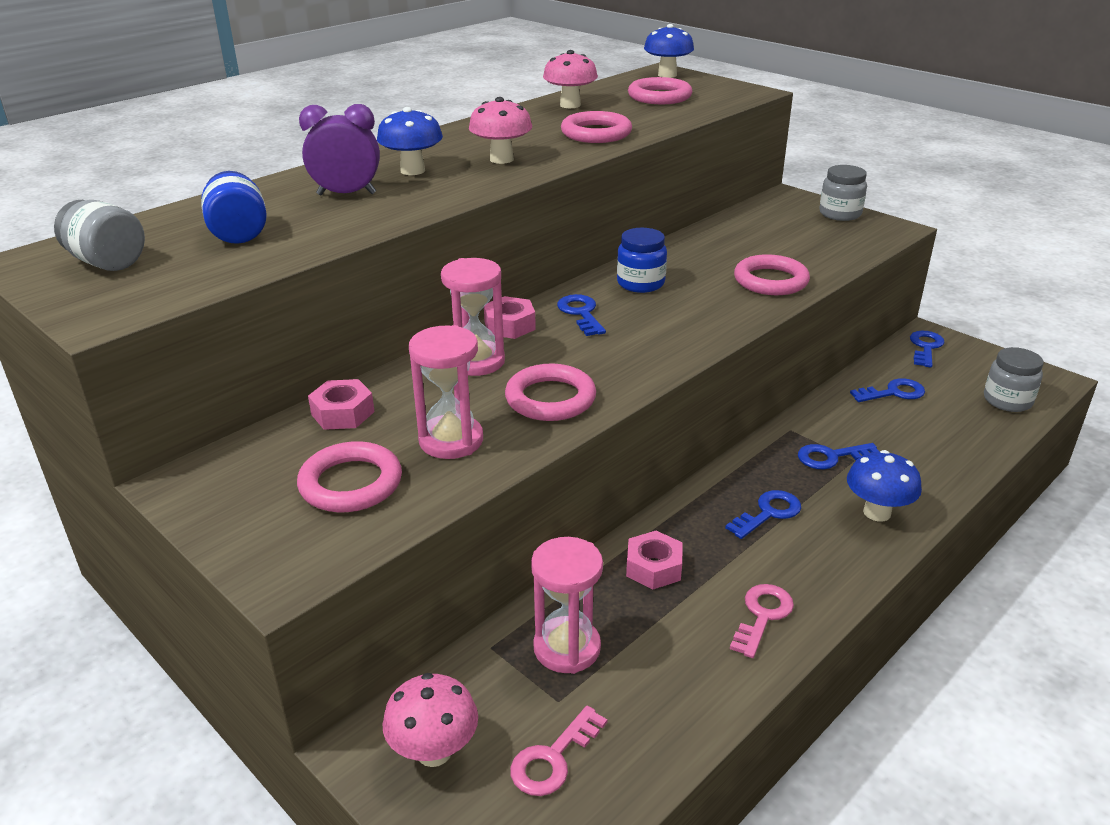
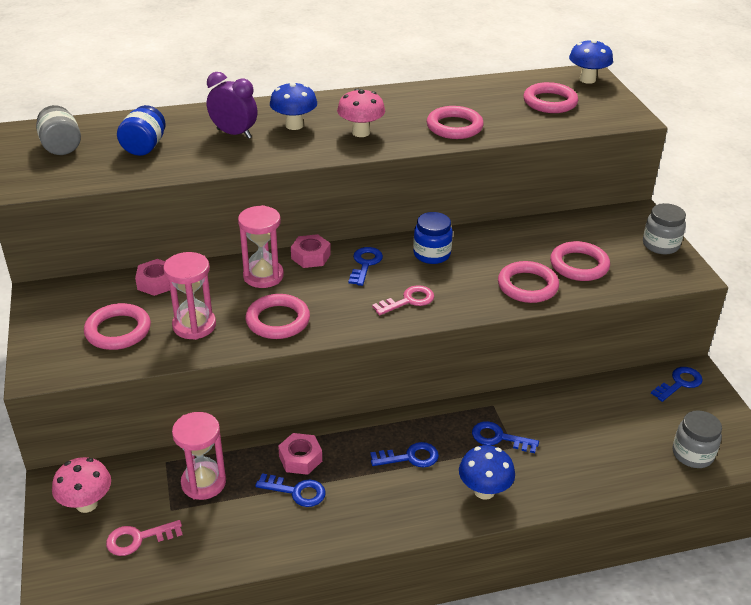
camera: 30 degrees right, 5 degrees up
pink mushroom [543,50,598,108] -> none
pink key [730,584,794,658] -> pink key moved to [372,285,434,315]
blue key [850,378,925,402] -> blue key moved to [255,473,326,507]
none -> pink ring [550,241,610,281]

